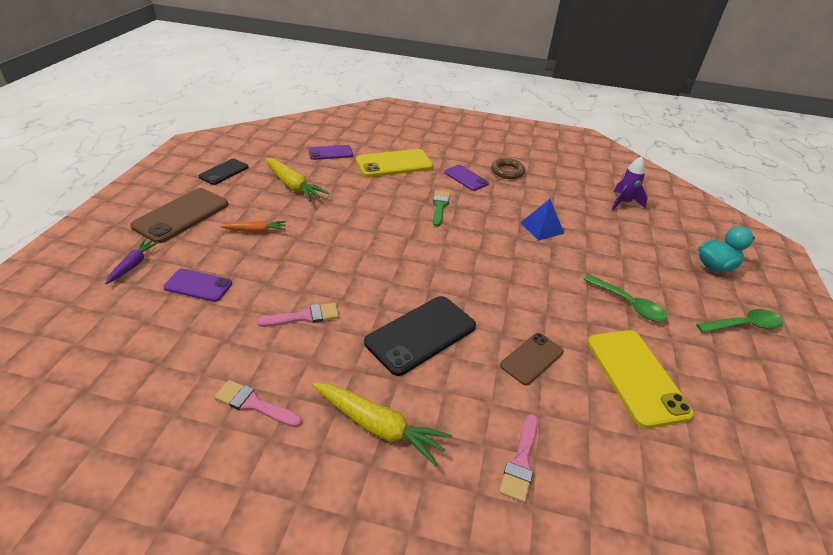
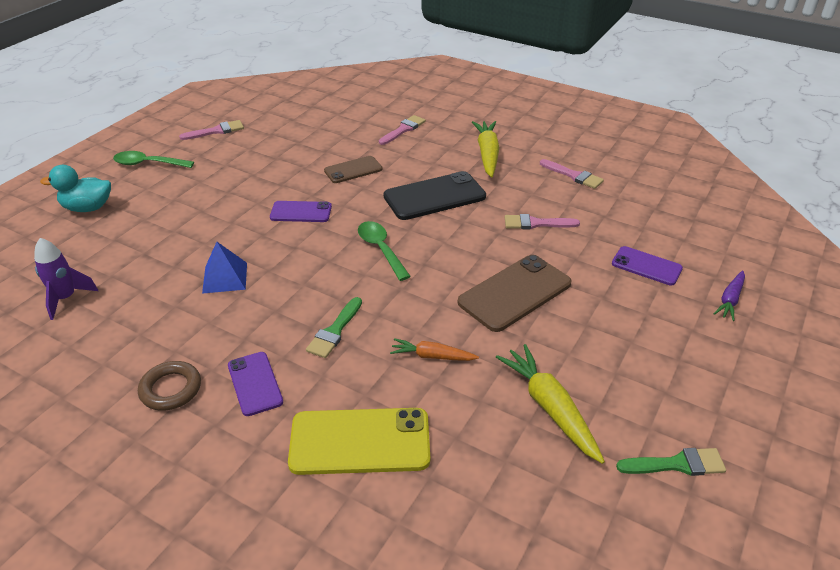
camera: 160 degrees left, 0 degrees up
brown phone [130,188,228,243] -> brown phone moved to [458,255,572,332]
black phone [198,159,249,185] -> green brush [616,448,726,476]
orange carrot [220,220,286,232] -> orange carrot moved to [390,338,479,361]
purple phone [309,145,353,160] -> purple phone moved to [270,201,332,222]
yellow carrot [312,383,453,466] -> yellow carrot turned 45 degrees clockwise [472,121,500,177]
green spoon [583,274,668,321] -> green spoon moved to [358,221,411,281]
yellow phone [587,330,694,428] -> none
none -> pink brush [179,120,244,140]

